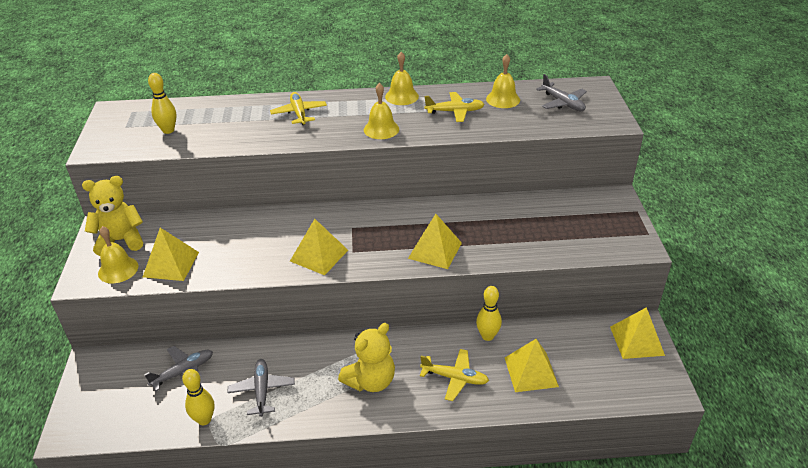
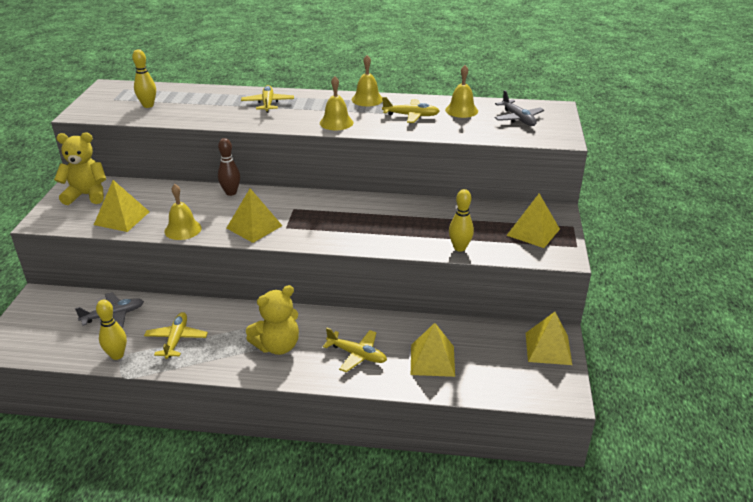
camera: 10 degrees right, 5 degrees down
yellow bell [98,226,138,283] -> yellow bell moved to [165,184,202,240]
grey plane [228,359,295,417] -> yellow plane [144,312,208,359]
yellow pyramid [408,214,462,269] -> yellow pyramid moved to [506,193,560,248]
yellow bowling pin [476,286,502,341] -> yellow bowling pin moved to [449,189,474,252]
none -> brown bowling pin [218,138,240,196]

